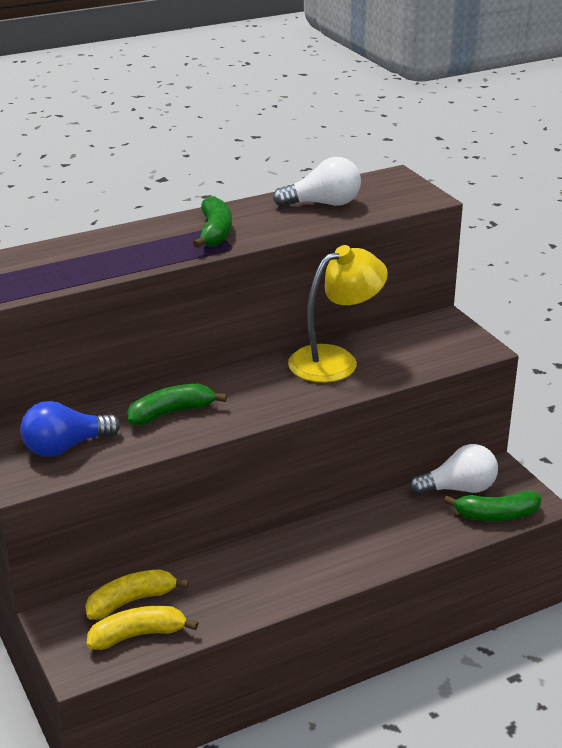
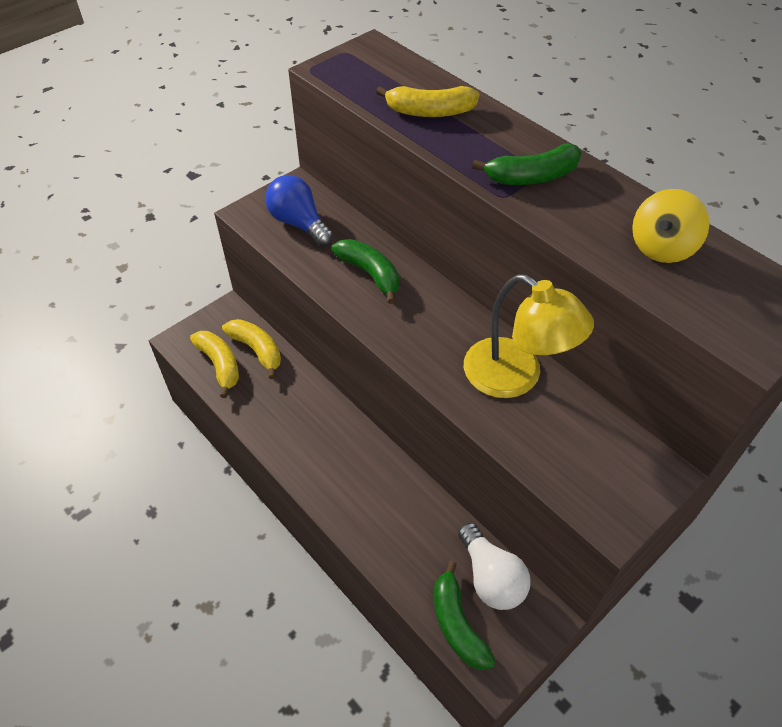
camera: 75 degrees right, 20 degrees up
white light bulb [273,157,361,207] -> yellow spinning top [632,189,710,263]
none -> yellow banana [376,86,480,117]

